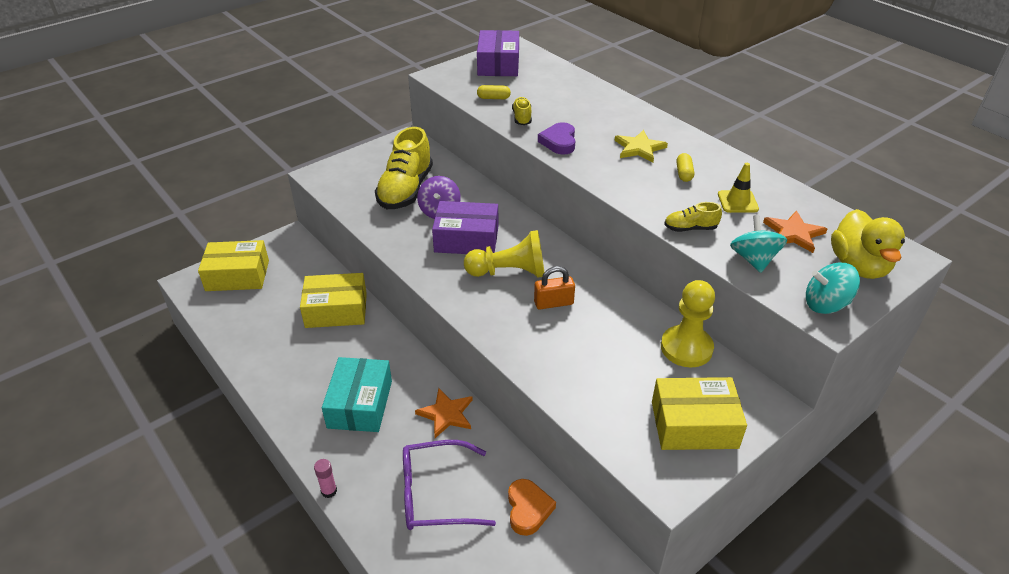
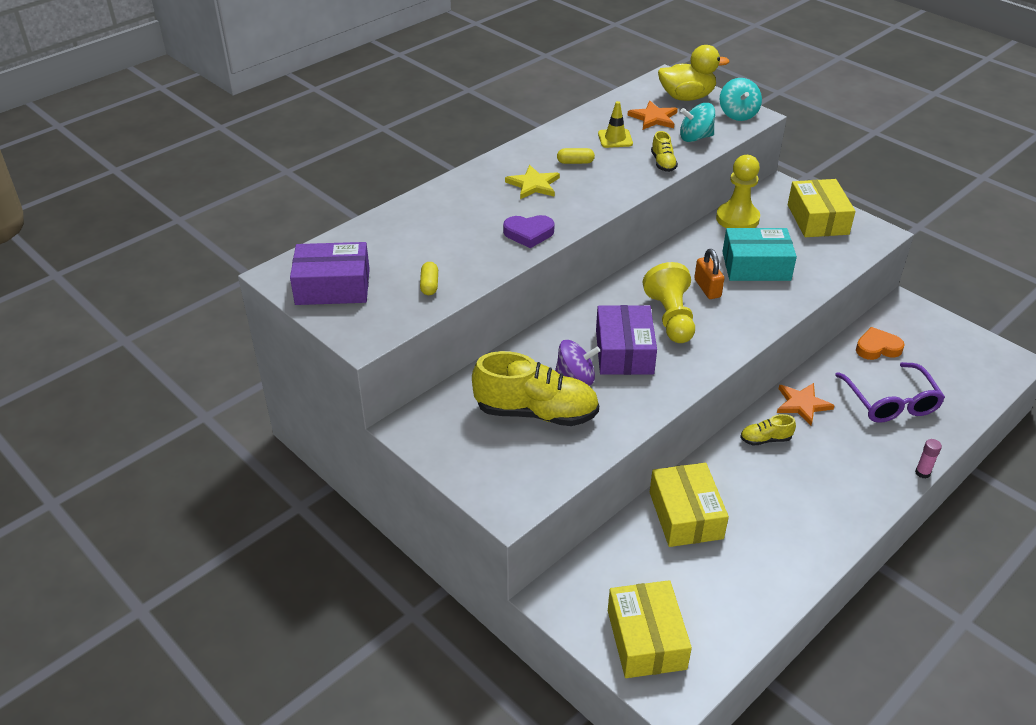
camera: 95 degrees left, 0 degrees up
turquoise box [322,357,392,432] -> turquoise box moved to [722,228,797,281]
yellow shoe [512,97,532,125] -> yellow shoe moved to [740,414,796,446]

